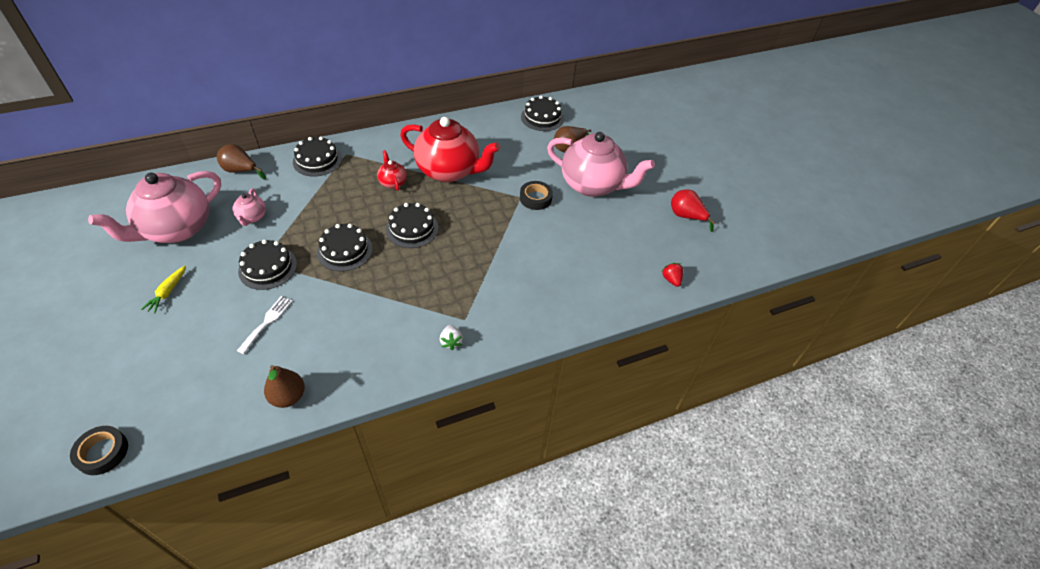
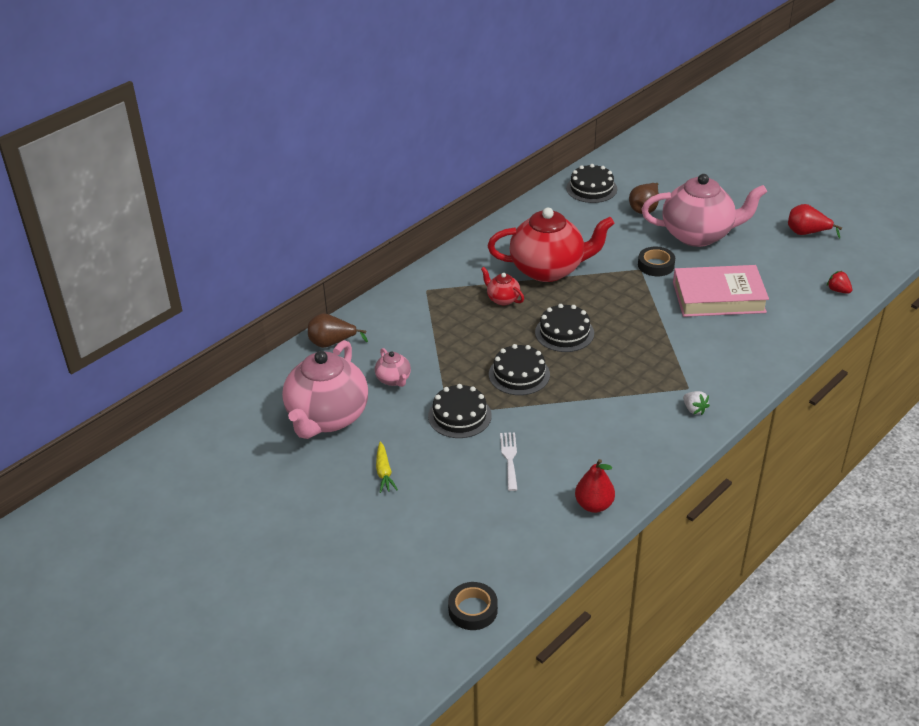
camera: 20 degrees left, 10 degrees down
brown pear [264,365,305,408] -> red pear [575,459,615,513]
black cake [293,137,342,176] -> none
none -> pink book [673,265,769,317]

